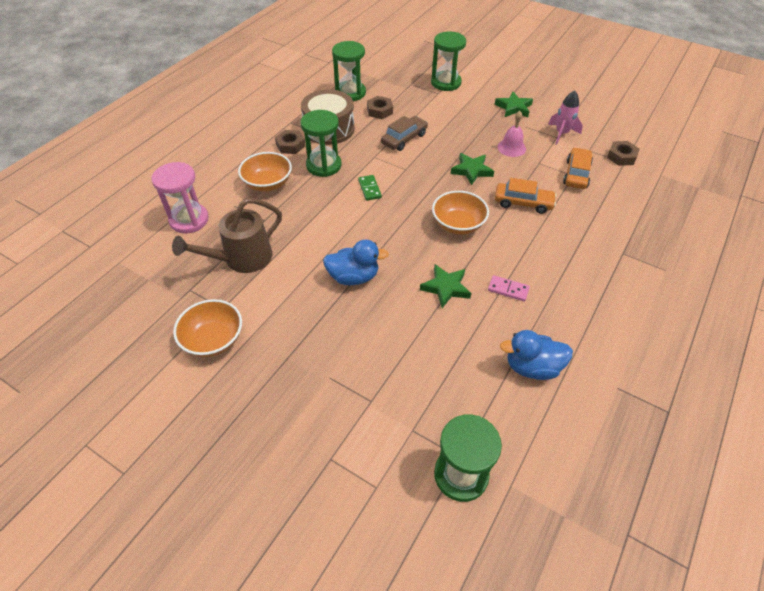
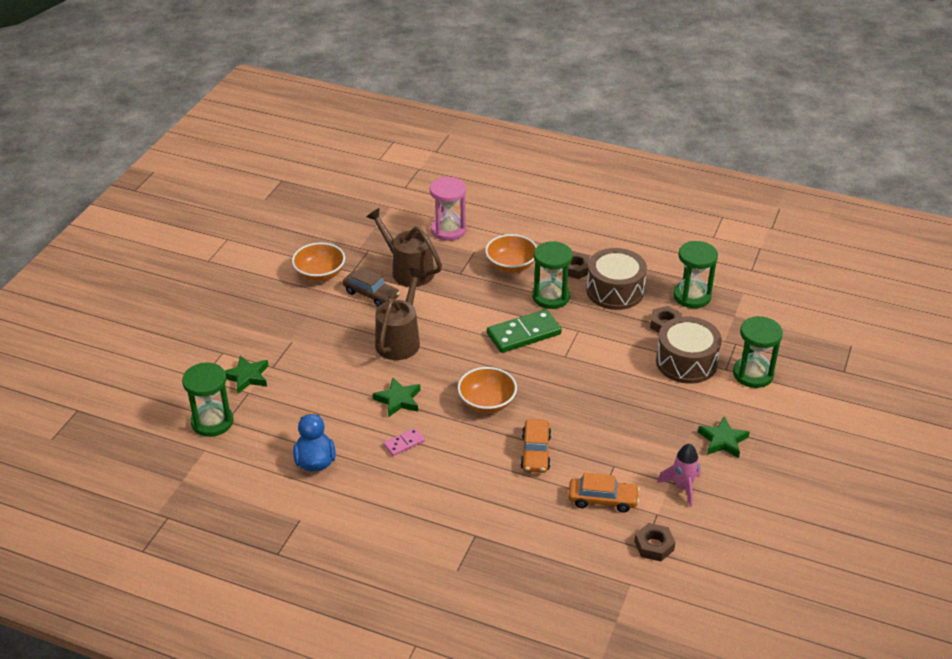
camera: 80 degrees right, 10 degrees down
blue duck [323,240,389,285] -> brown watering can [375,268,425,360]
green domino [358,175,382,201] -> green domino [487,309,562,353], size x1.97
brown car [381,116,428,151] -> brown car moved to [343,267,400,307]
green star [451,153,494,185] -> green star moved to [225,355,269,394]
pink domino [488,275,530,301] -> pink domino turned 45 degrees clockwise [383,428,425,456]
pink bell [497,111,526,157] -> none
none -> brown drum [656,316,722,384]

